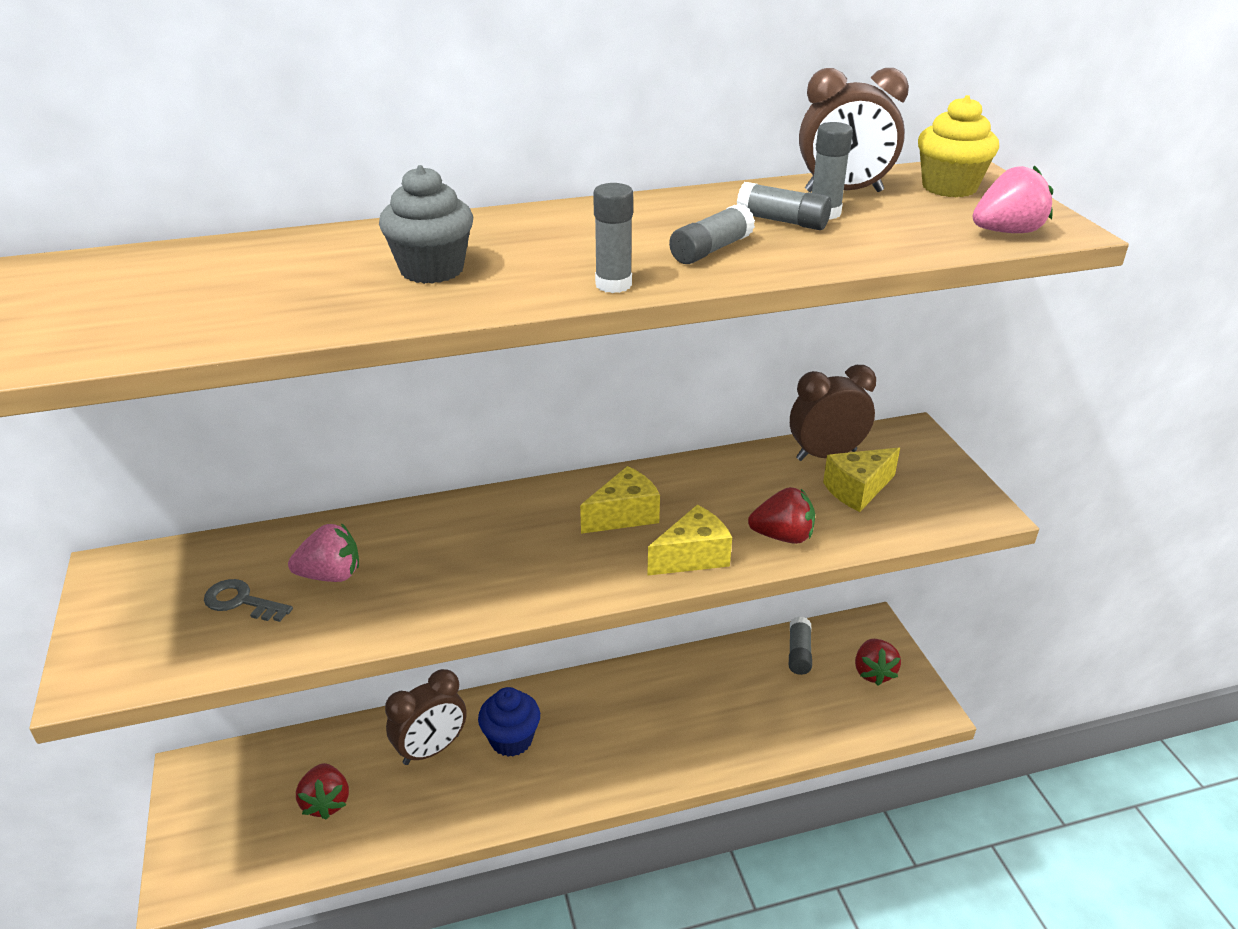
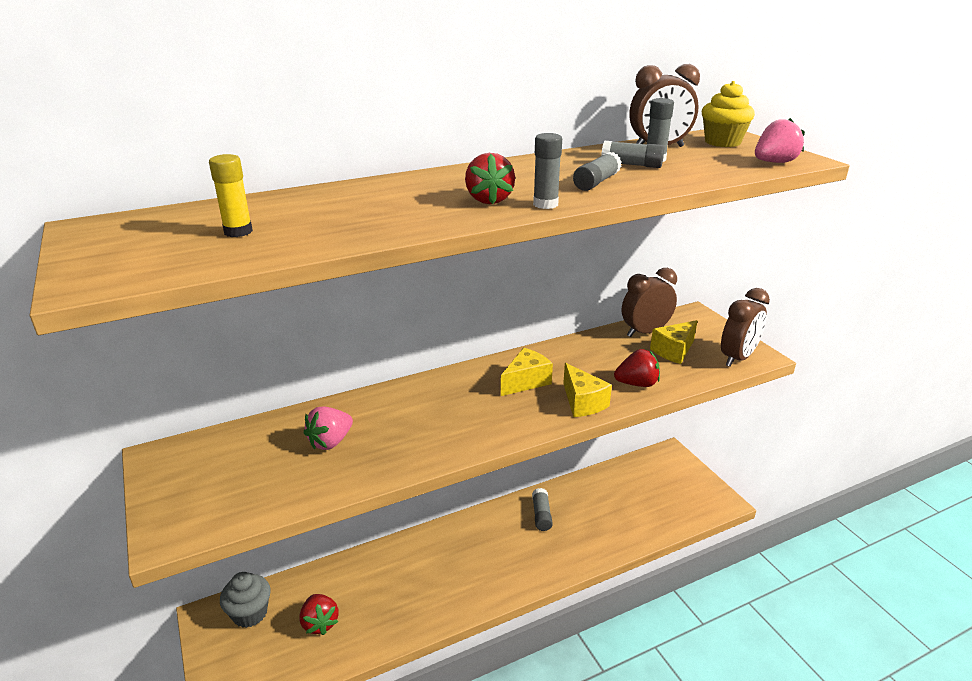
camera: 10 degrees left, 5 degrees down
grey key [204,579,293,622] -> none
pink strawberry [288,523,359,582] -> pink strawberry turned 150 degrees clockwise [304,406,353,450]
grey cupcake [379,165,473,284] -> grey cupcake moved to [220,572,271,628]
brown clock [385,669,467,765] -> brown clock moved to [721,288,770,367]
blue cupcake [478,687,540,757] -> none
yellow cheese [647,505,732,576] -> yellow cheese turned 105 degrees clockwise [563,363,612,417]
grey glue stick [789,617,812,675] -> grey glue stick moved to [532,488,553,531]
red strawberry [855,639,901,686] -> red strawberry moved to [465,153,515,204]
none -> yellow glue stick [209,154,253,237]

